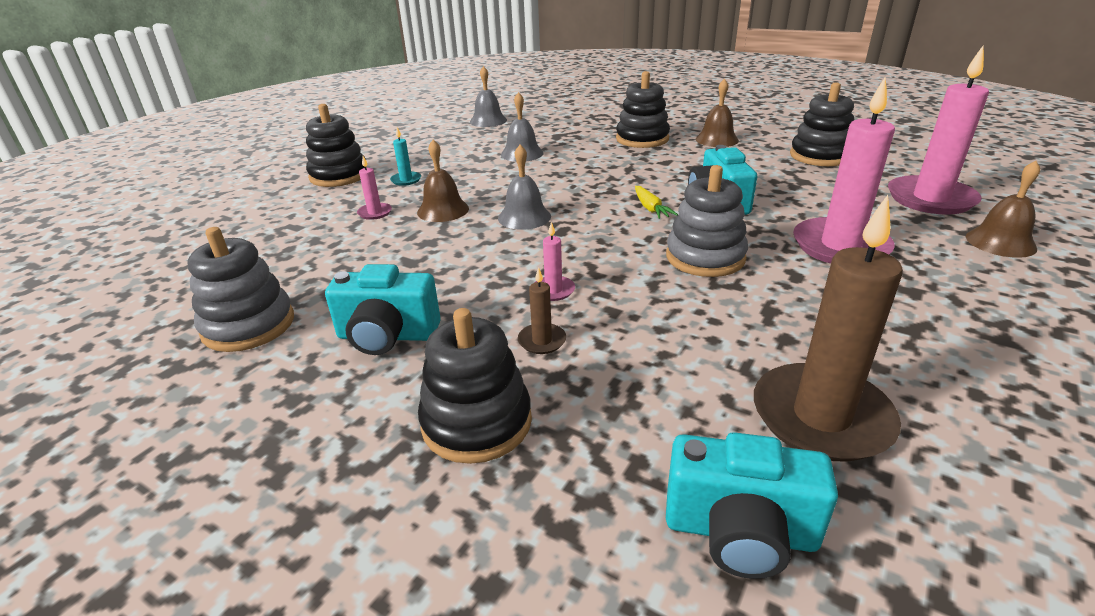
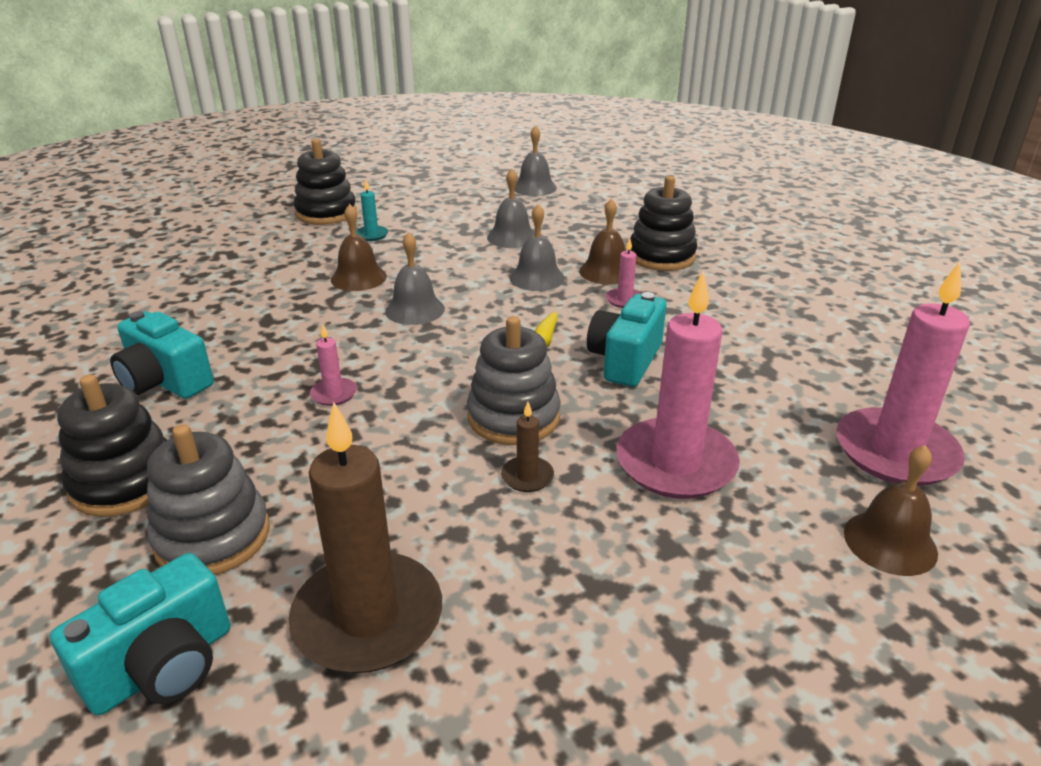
camera: 30 degrees right, 0 degrees up
grey stacking toy [188,227,294,352] -> grey stacking toy moved to [147,424,270,575]
pink candle [357,156,392,220] -> pink candle moved to [606,238,642,308]
brown candle [518,267,566,354] -> brown candle moved to [501,402,554,492]
turquoise camera [666,432,838,579] -> turquoise camera turned 90 degrees counterclockwise [50,553,231,716]
brown bell [696,79,739,147] -> brown bell moved to [579,199,626,285]
black stacking toy [790,82,854,166] -> none
none -> grey bell [509,204,565,291]

